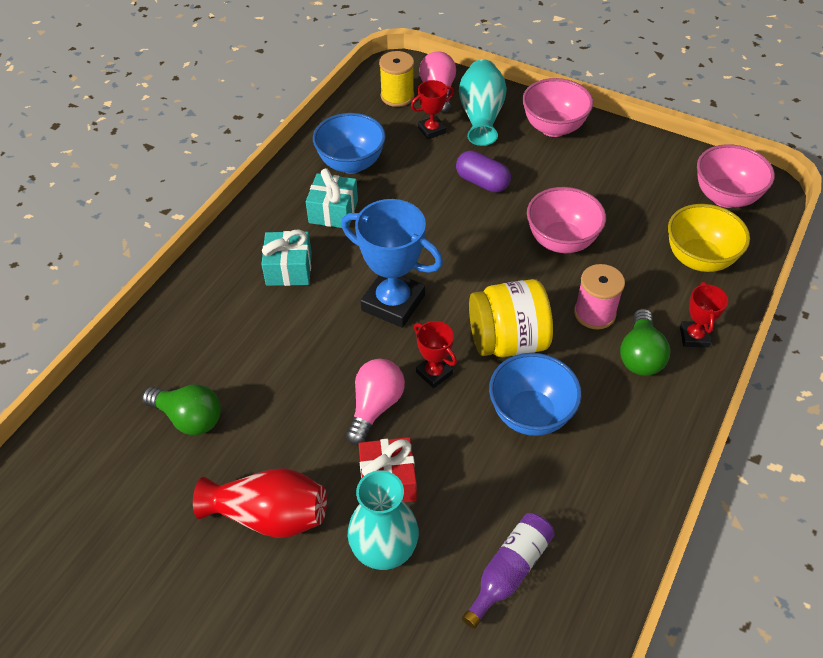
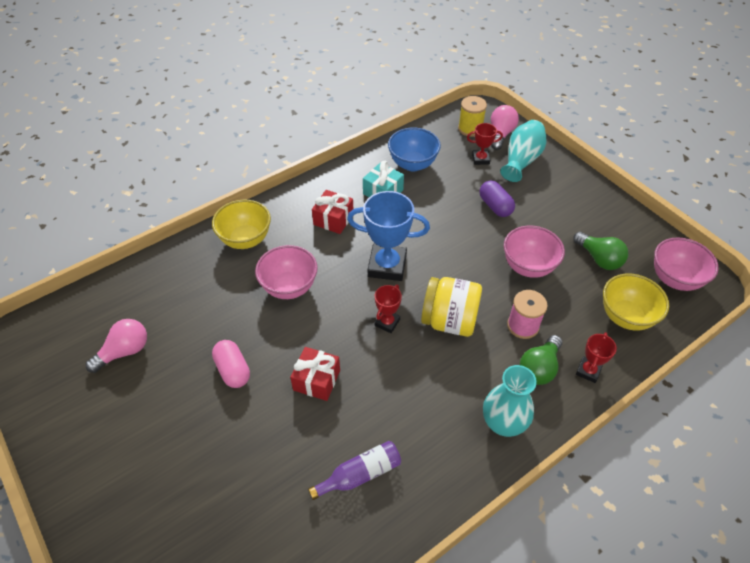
camera: 25 degrees right, 0 degrees up
green light bulb [142,384,221,435] -> green light bulb moved to [573,232,628,270]
red vase [193,468,327,538] -> pink capsule [212,340,250,388]
turquoise gift [261,229,312,286] -> red gift [312,190,353,234]
blue trophy [341,199,443,328] -> blue trophy turned 45 degrees counterclockwise [347,191,430,281]
pink light bulb [346,359,405,445] -> pink light bulb moved to [86,319,147,373]
turquoise vase [348,470,419,570] -> turquoise vase moved to [483,365,537,437]
red trophy [414,321,457,388] -> red trophy turned 45 degrees clockwise [375,285,402,333]
blue bowl [489,353,582,436] -> none
pink bowl [522,78,593,137] -> pink bowl moved to [255,245,318,299]
none -> yellow bowl [212,200,271,249]

